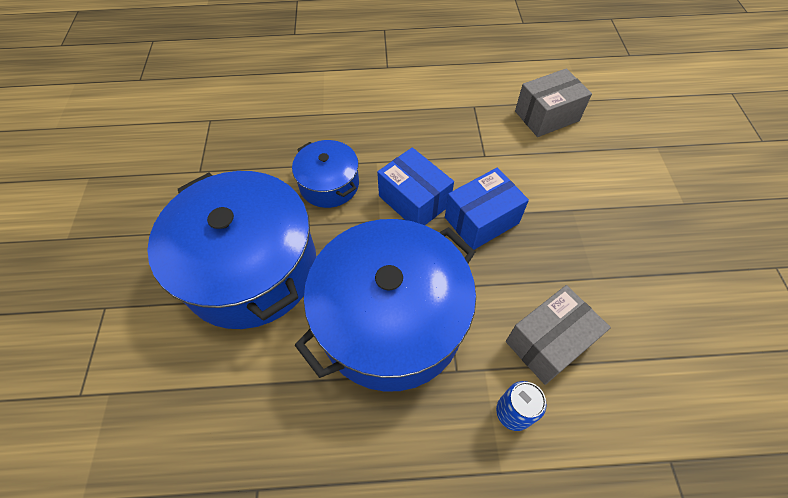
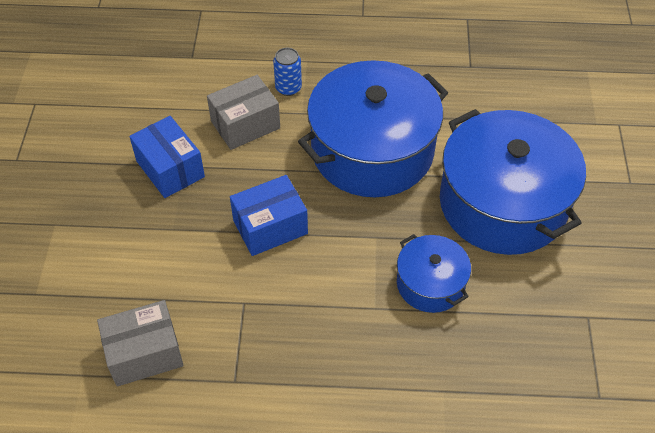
camera: 175 degrees left, 5 degrees down
blue box [377,147,454,225] -> blue box moved to [129,116,205,198]

